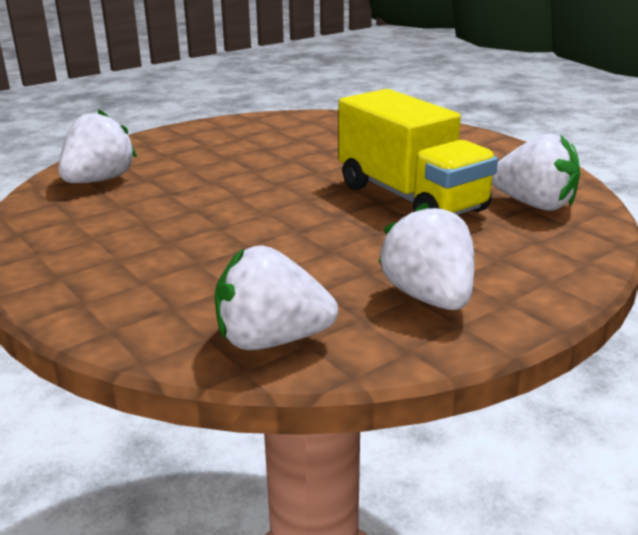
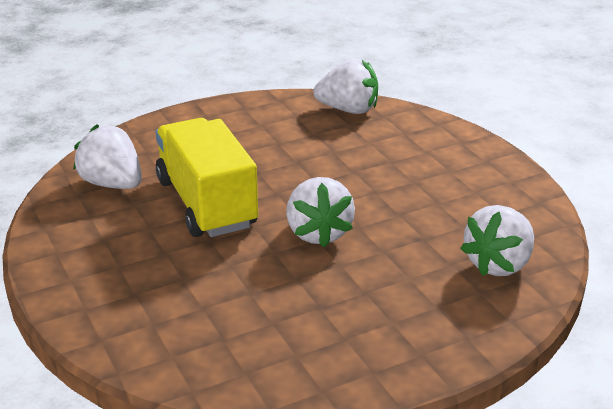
camera: 170 degrees left, 5 degrees up
white strawberry [378,202,474,310] -> white strawberry moved to [286,177,355,248]

